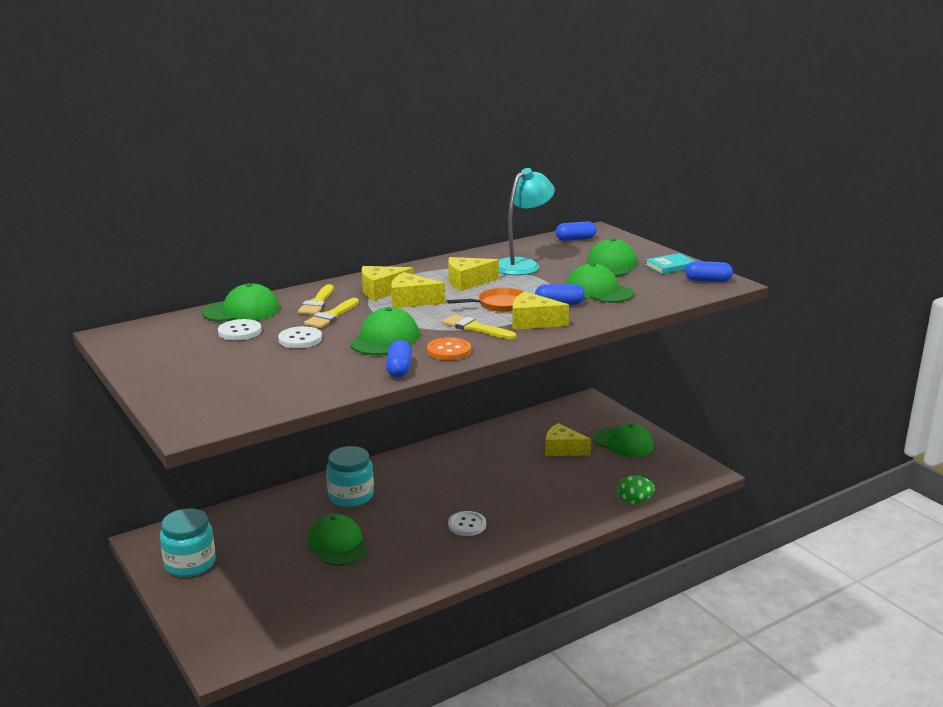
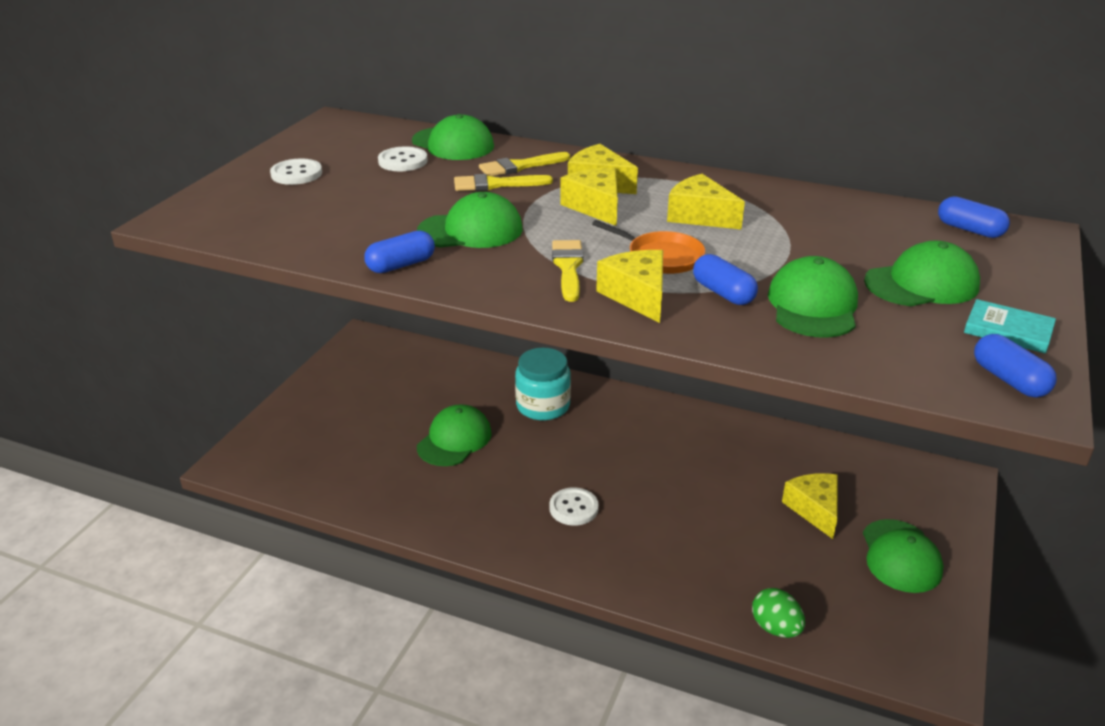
camera: 55 degrees right, 10 degrees up
turquoise jar [160,508,216,577] -> none
white button [278,326,322,348] -> white button moved to [270,158,322,185]
orange button [427,337,471,360] -> none
turquoise lamp [499,168,555,275] -> none

